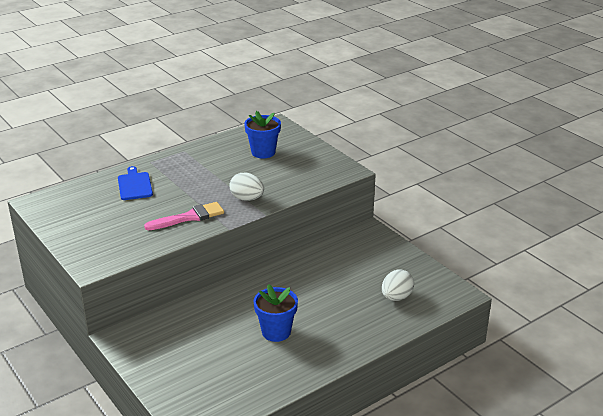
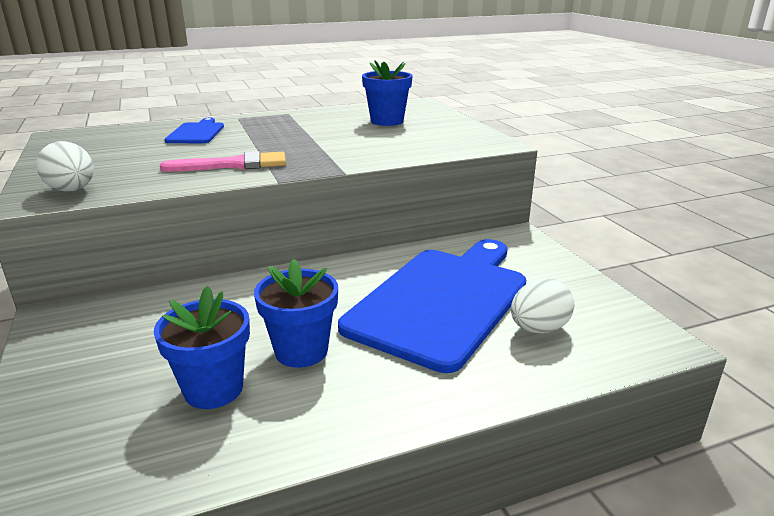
camera: 15 degrees right, 5 degrees down
white egg [229,173,264,201] -> white egg moved to [36,141,94,192]
none -> blue flower pot [154,286,250,409]
none -> blue cutting board [338,239,526,373]

